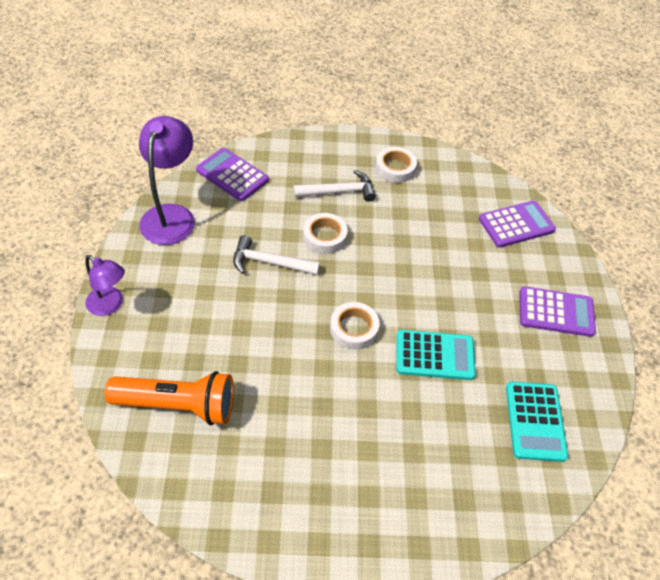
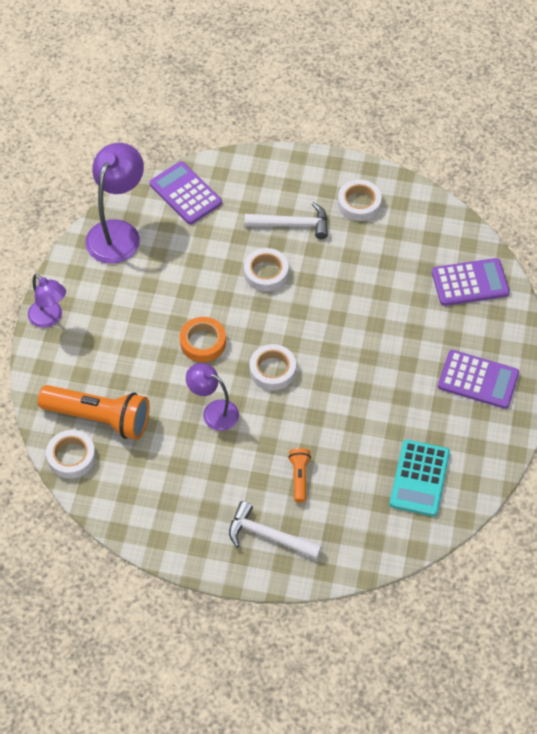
camera: 15 degrees right, 5 degrees up
white hammer [233,235,320,275] -> white hammer moved to [229,501,322,559]
turquoise calculator [396,330,476,380] -> none
none -> white tape [46,430,96,479]
none -> orange tape [180,317,226,362]
none -> purple lamp [186,363,239,431]
none -> orange flashlight [288,448,311,503]

